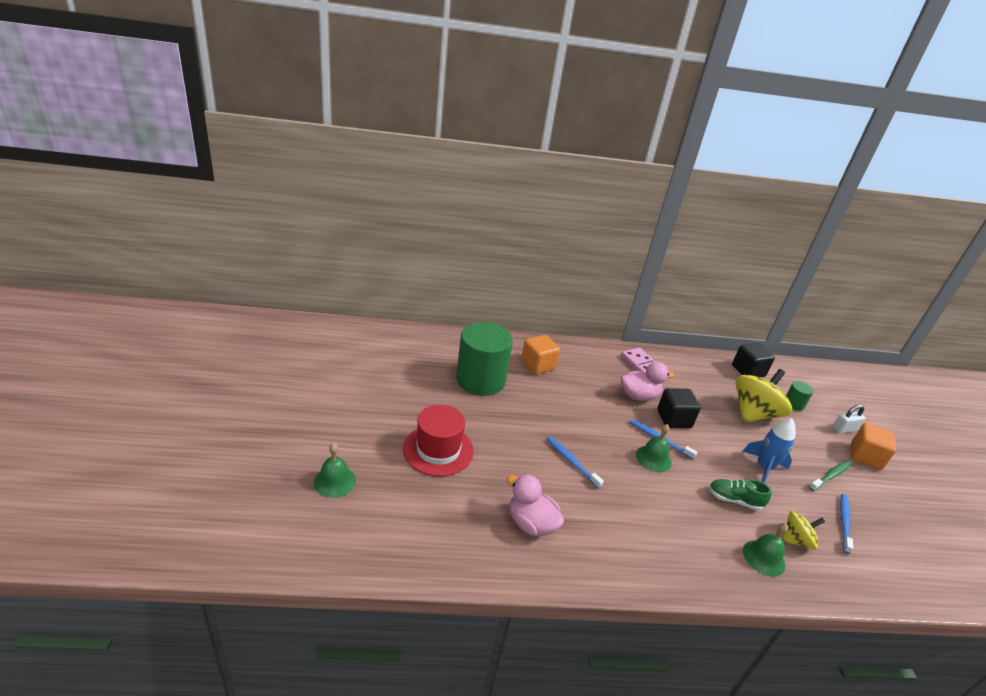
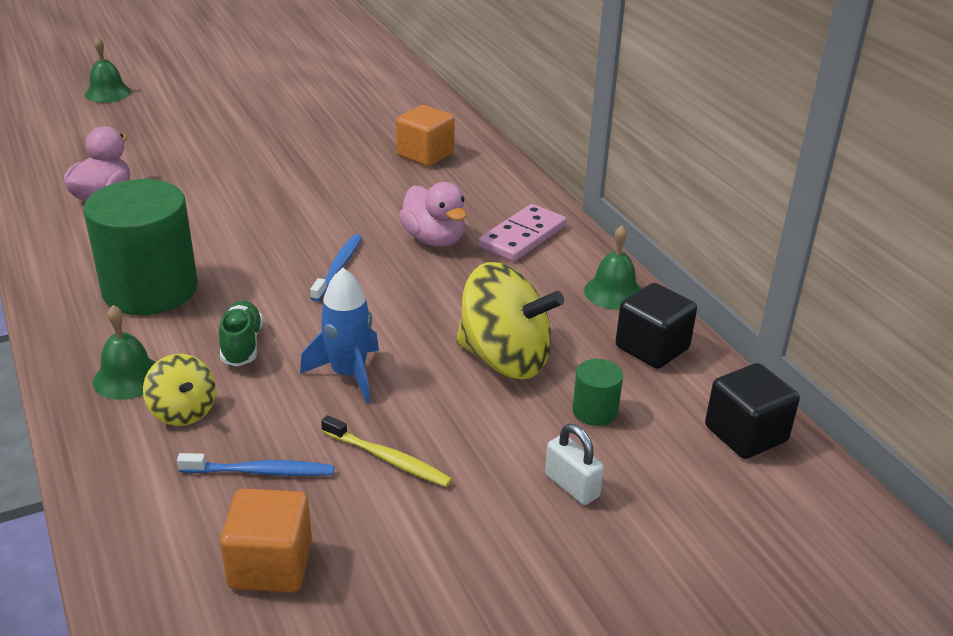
camera: 70 degrees right, 0 degrees up
red hat [403,405,474,477] -> none
green cylinder [456,322,513,396] -> green cylinder moved to [84,179,198,315]
blue toothbrush [547,436,604,489] -> none
green bell [636,424,672,472] -> green bell moved to [584,225,641,310]
black cube [657,388,701,428] -> black cube moved to [705,363,800,459]
green toothbrush [809,460,852,491] -> yellow toothbrush [321,415,452,487]
orange cube [851,423,896,470] -> orange cube moved to [220,489,312,593]

